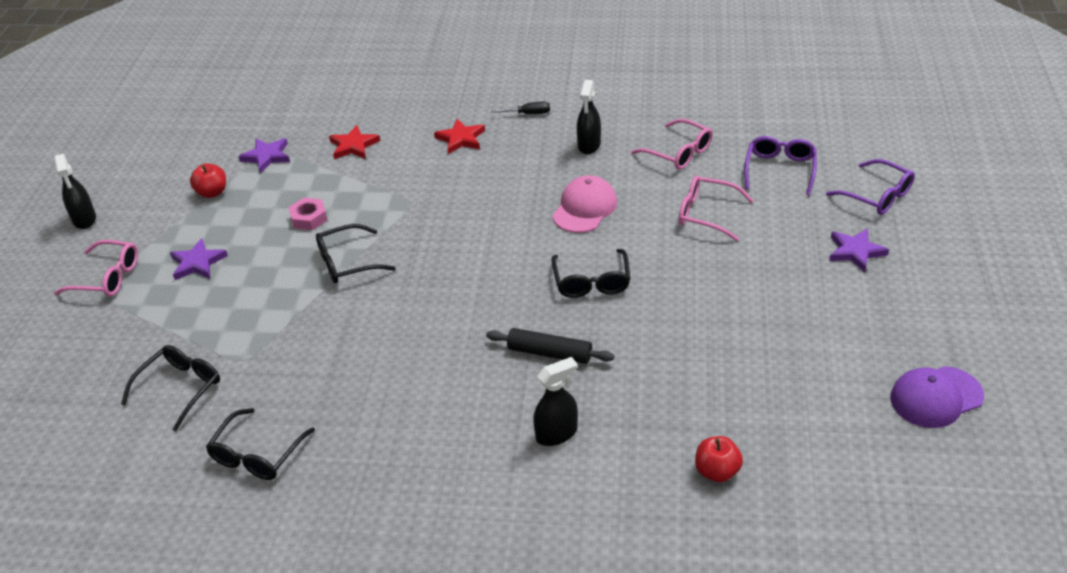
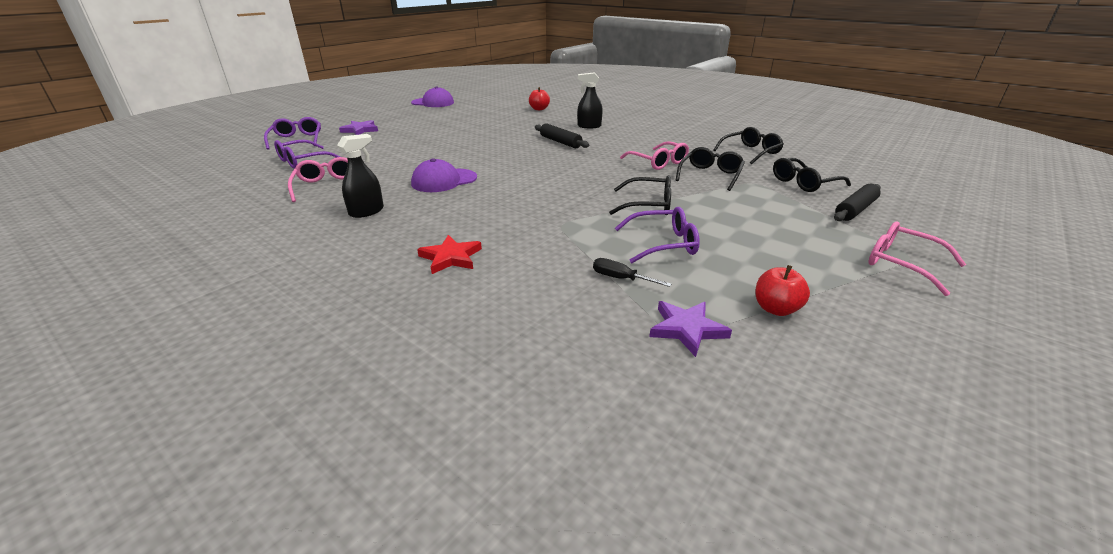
camera: 150 degrees left, 10 degrees down
black spray bottle [54,154,96,229] -> none
purple star [170,238,228,280] -> none
pink nut [289,198,328,230] -> purple glasses [615,207,700,263]
red star [329,125,380,159] -> none
black screwdriver [491,102,550,114] -> black screwdriver moved to [593,258,671,287]
black glasses [551,249,630,298] -> black glasses moved to [676,147,745,191]
pink cap [552,176,617,233] -> purple cap [411,158,477,192]
pink glasses [679,175,754,241] -> pink glasses moved to [620,141,689,170]
none -> black rolling pin [834,184,881,221]

